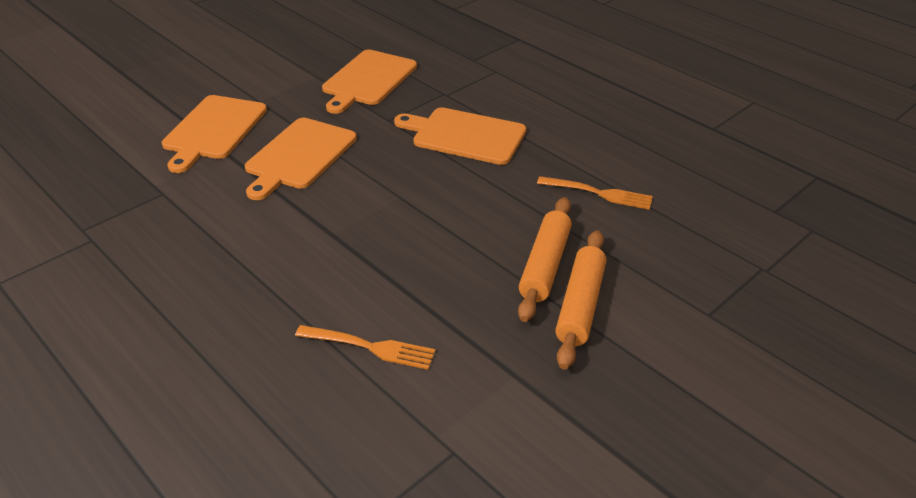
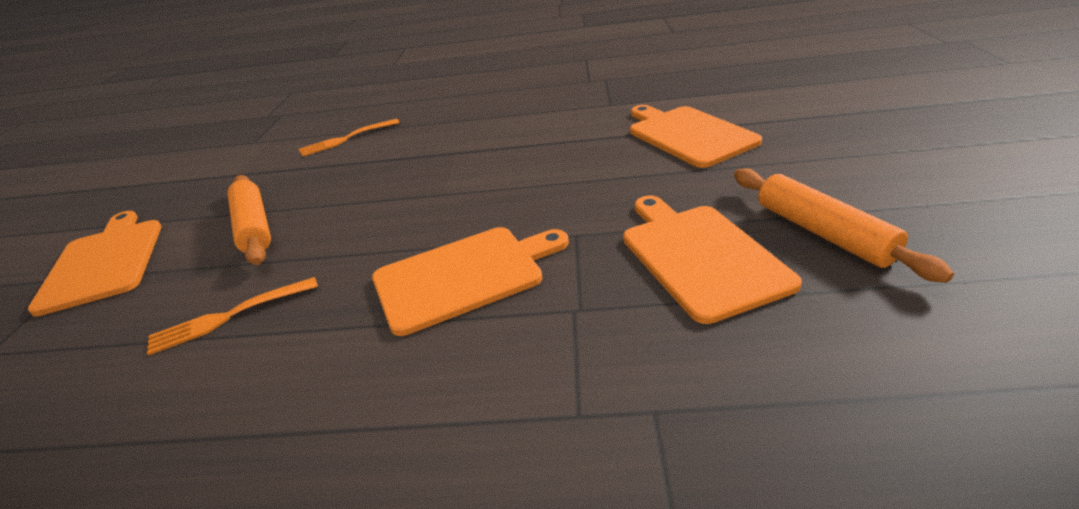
camera: 140 degrees right, 5 degrees down
orange cutting board [245,118,357,200] -> orange cutting board moved to [28,211,162,316]
orange rolling pin [555,230,606,370] -> orange rolling pin moved to [734,168,954,283]

